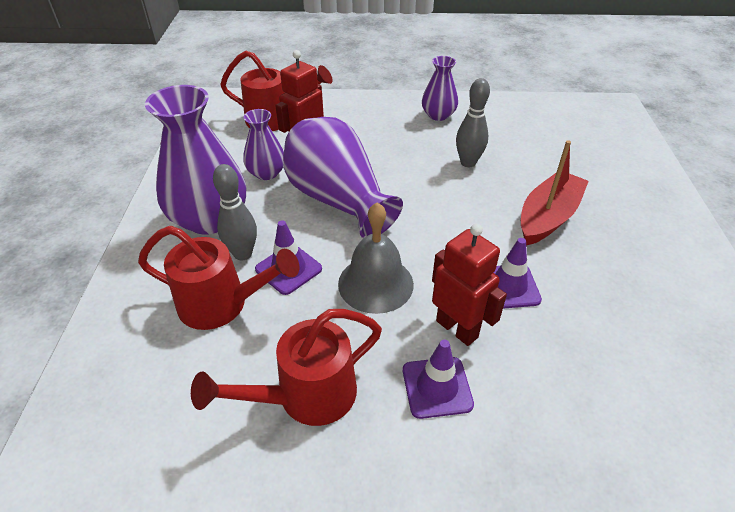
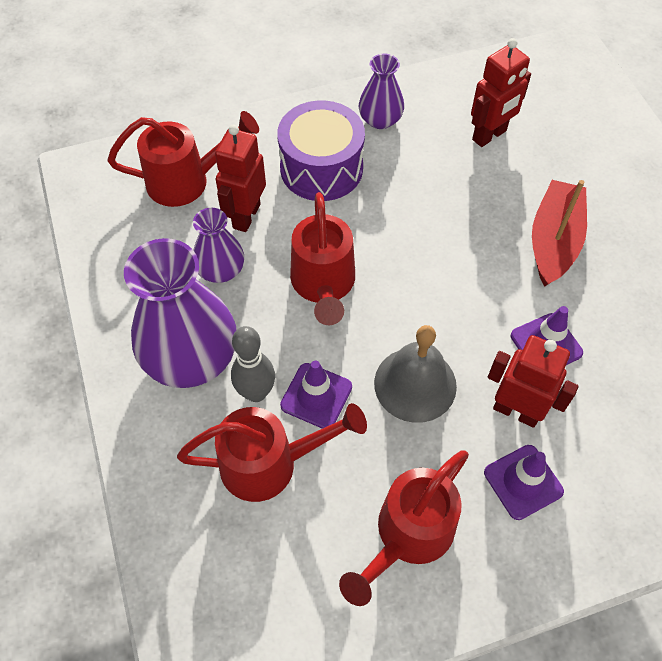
camera: 20 degrees left, 15 degrees up
purple vase [283,117,403,238] -> red watering can [290,192,355,325]
grey bowling pin [456,78,490,167] -> none
none -> purple drum [277,101,365,201]
none -> red robot [471,38,531,147]

